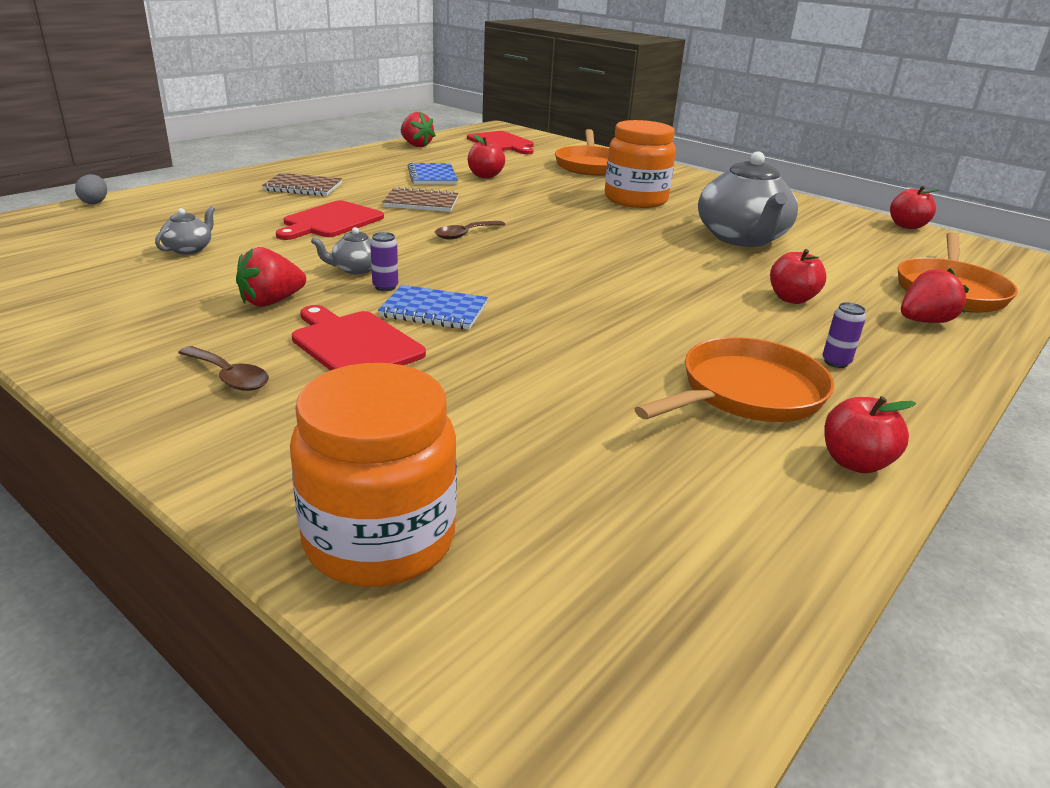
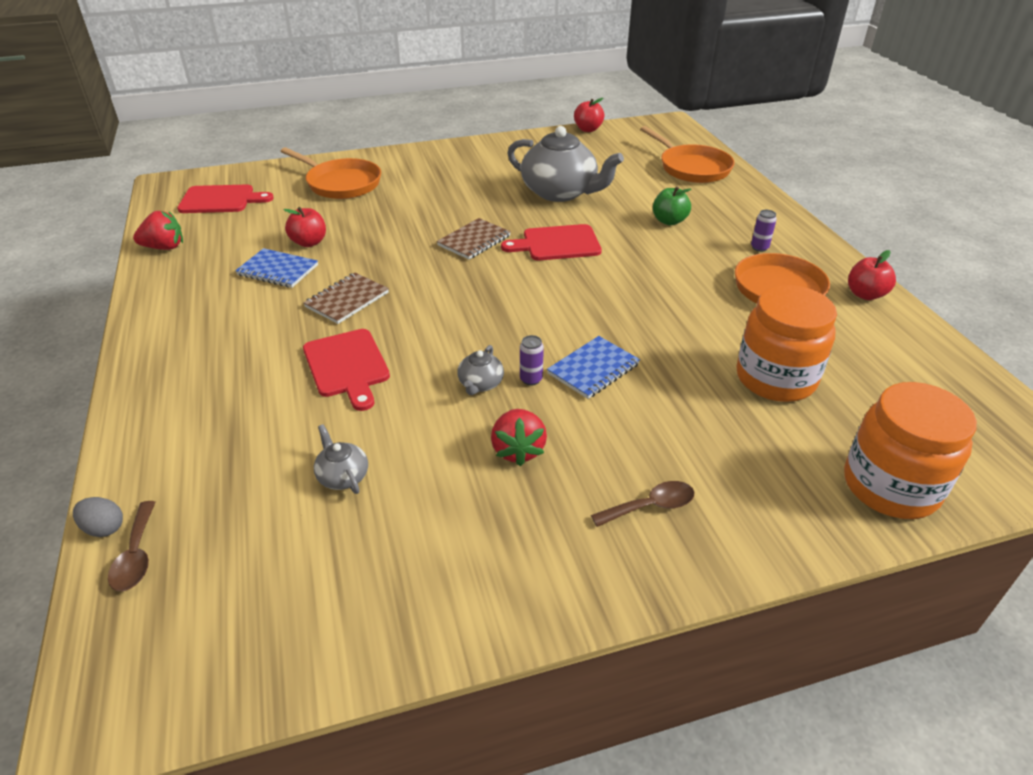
camera: 55 degrees left, 10 degrees up
brown notebook [262,173,342,196] -> brown notebook moved to [437,218,511,260]
red cutting board [292,305,426,371] -> red cutting board moved to [501,224,602,261]
brown spoon [435,221,505,239] -> brown spoon moved to [108,501,156,591]
orange jar [605,120,676,208] -> orange jar moved to [736,285,837,402]
red apple [770,249,826,304] -> green apple [653,186,692,225]
red strawberry [901,268,969,323] -> none

